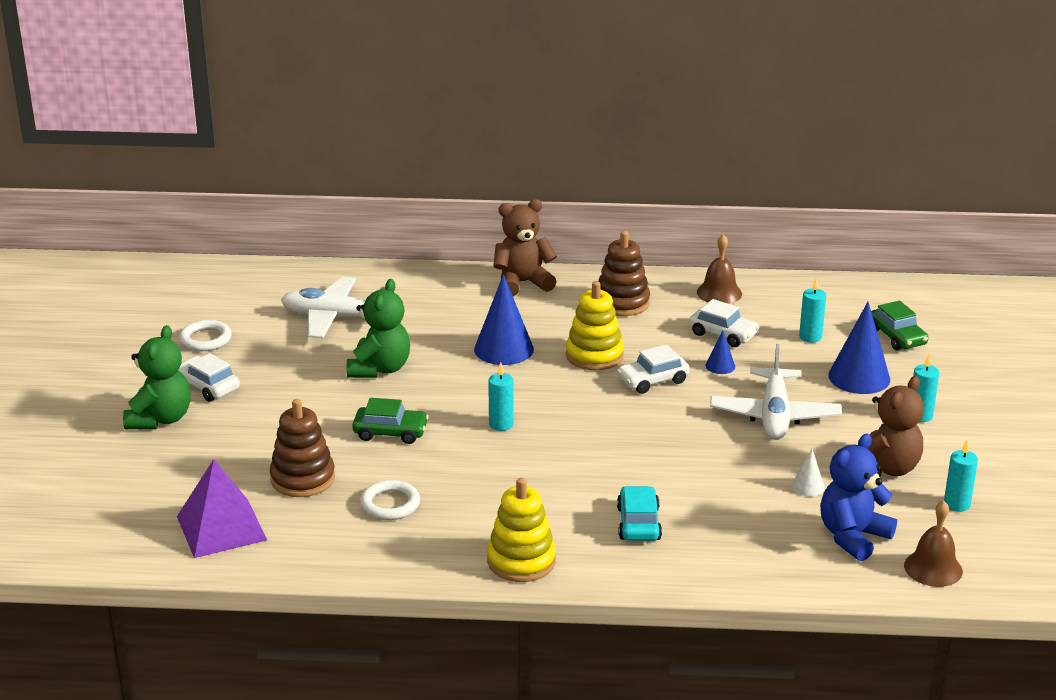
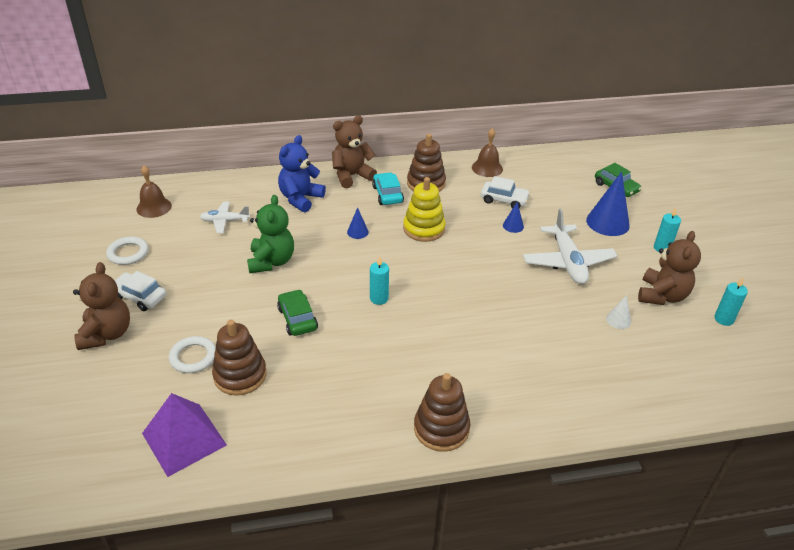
camera: 15 degrees left, 10 degrees up
green teddy bear [123,325,191,429] -> brown teddy bear [73,262,130,350]
white plane [281,277,385,338] -> white plane [200,202,250,233], size x0.58
green car [352,398,429,444] -> green car turned 105 degrees counterclockwise [277,289,318,336]
white ring [360,480,420,520] -> white ring moved to [169,336,216,373]
blue cone [474,274,534,365] -> blue cone [347,207,369,239], size x0.49
yellow stacking toy [487,478,556,582] -> brown stacking toy [414,373,470,452]
white car [617,344,690,394] -> none
turquoise car [617,486,662,541] -> turquoise car moved to [372,172,404,205]
turquoise candle [799,278,826,342] -> none
blue teddy bear [820,434,897,561] -> blue teddy bear moved to [278,135,326,213]
brown bell [904,500,963,587] -> brown bell moved to [136,166,172,218]

